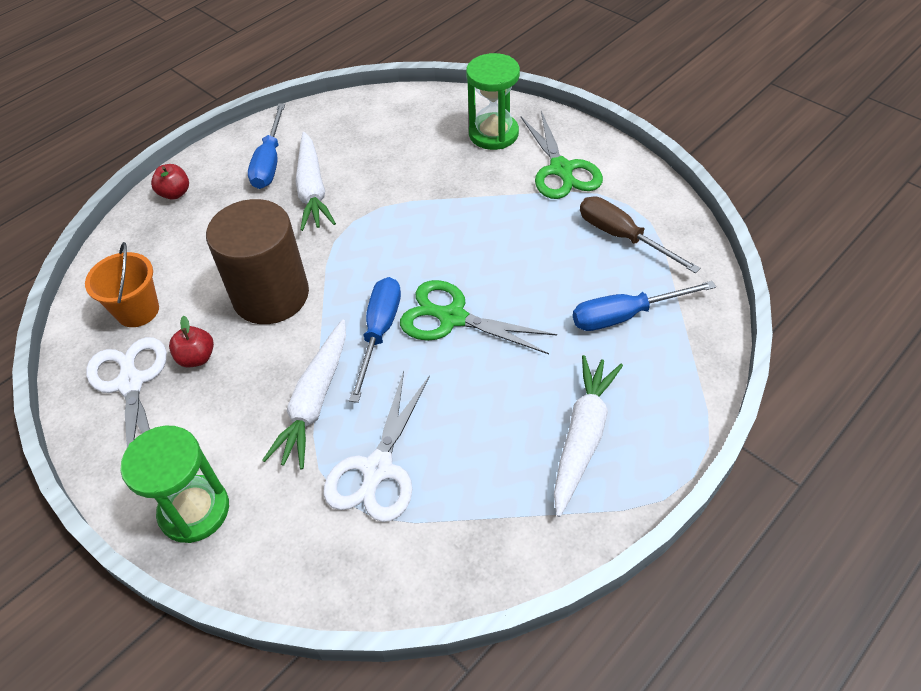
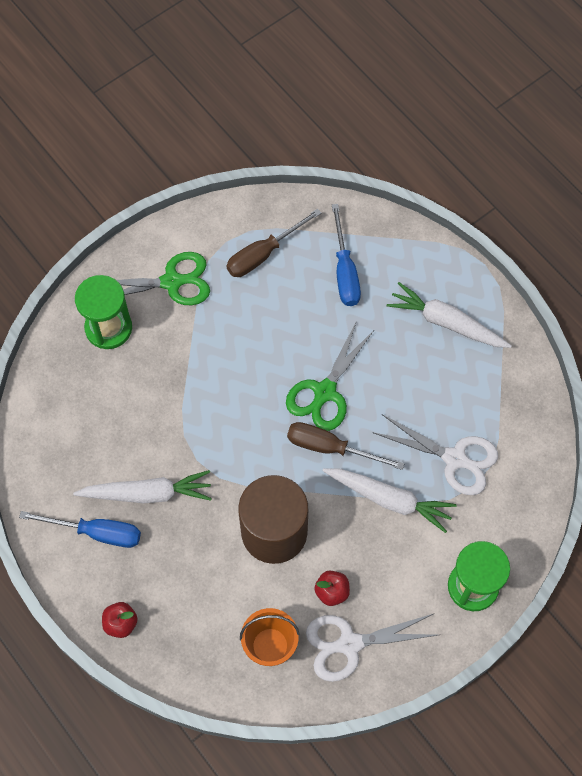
camera: 85 degrees left, 15 degrees up
blue screwdriver [349,277,401,403] -> brown screwdriver [287,422,405,470]

